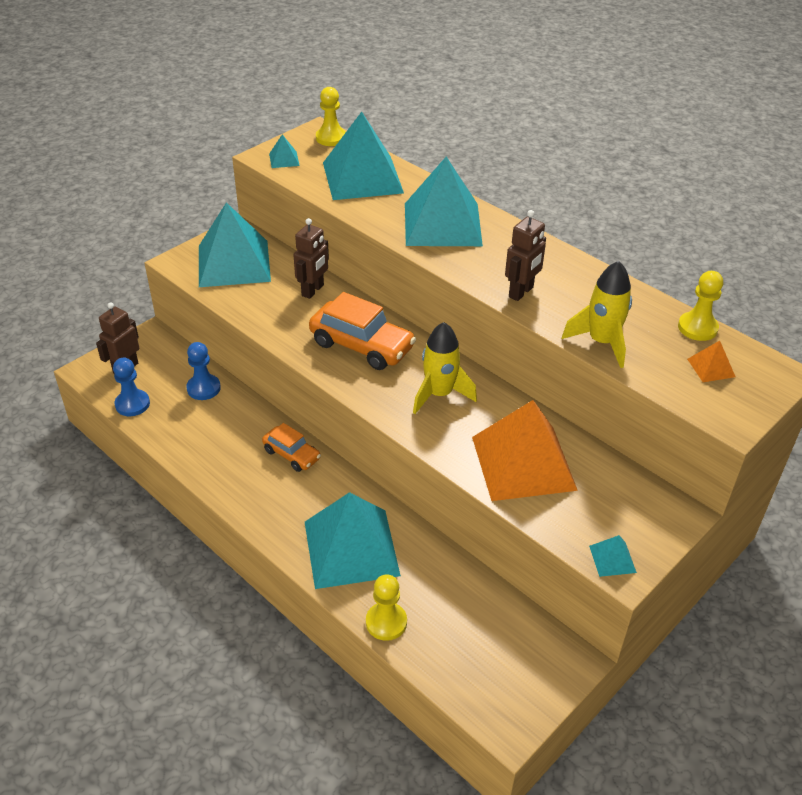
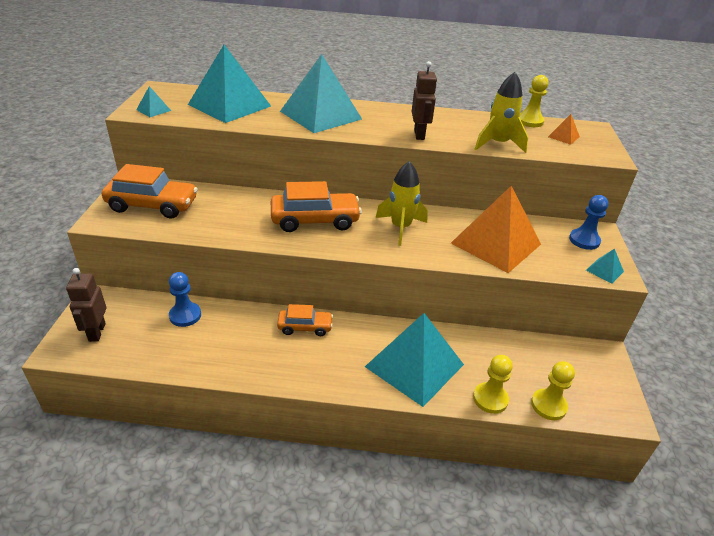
camera: 40 degrees left, 5 degrees down
blue pawn [113,358,150,416] -> blue pawn moved to [569,195,609,250]
turquoise pyramid [199,202,271,287] -> orange car [102,164,198,218]
brown robot [294,218,329,299] -> none
yellow pawn [316,87,346,146] -> yellow pawn moved to [531,361,575,420]

